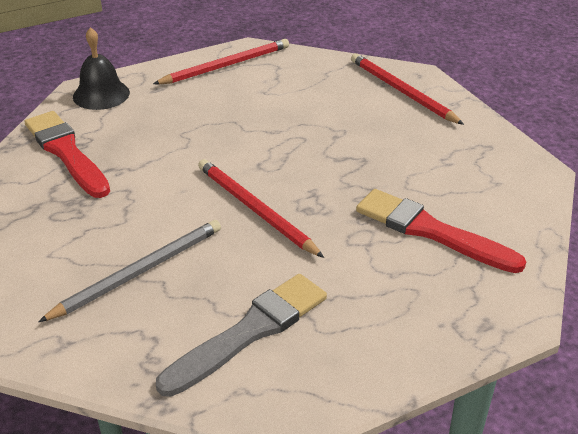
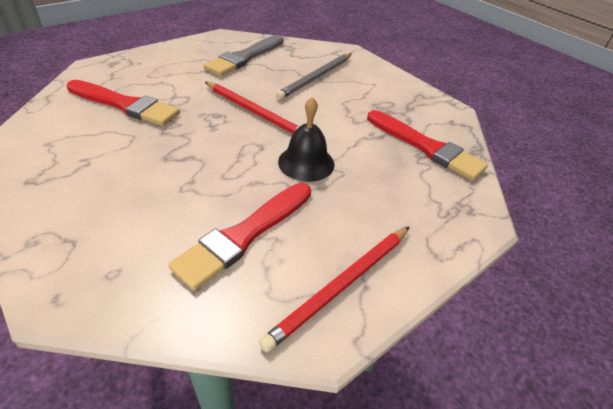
camera: 165 degrees right, 5 degrees up
black bell [73,27,130,110] -> black bell moved to [278,97,335,182]
red pencil [351,53,464,125] -> none
none -> red brush [168,183,311,291]

